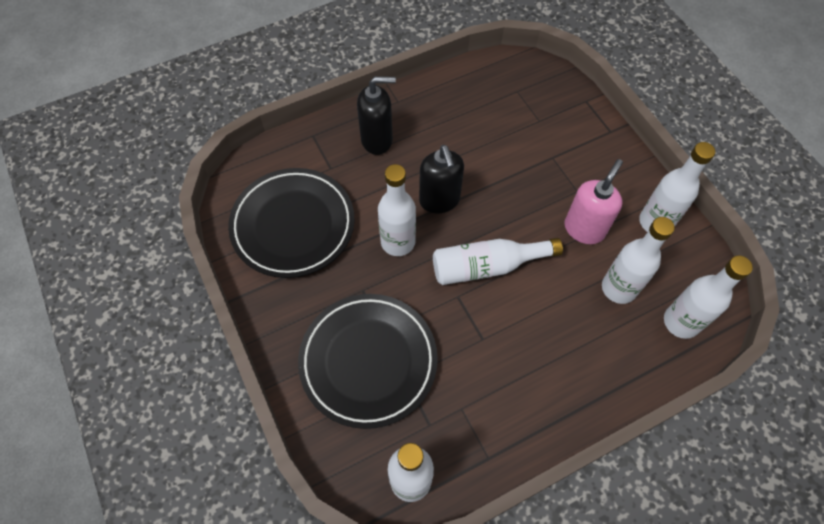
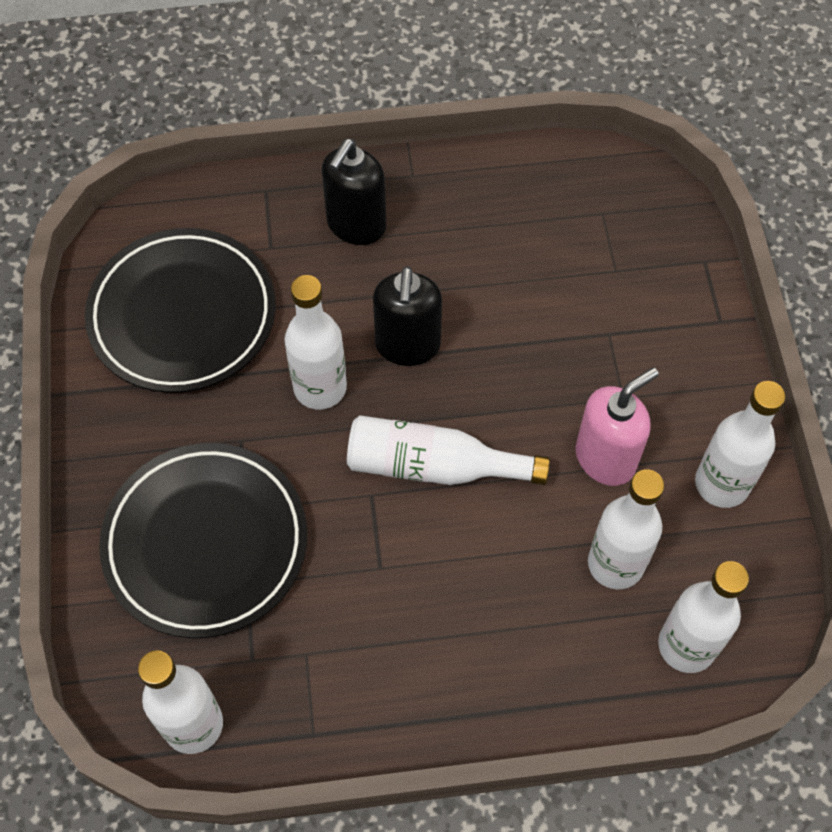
camera: 20 degrees right, 0 degrees up
black soap dispenser [357,76,396,155] -> black soap dispenser turned 105 degrees clockwise [322,139,386,245]

